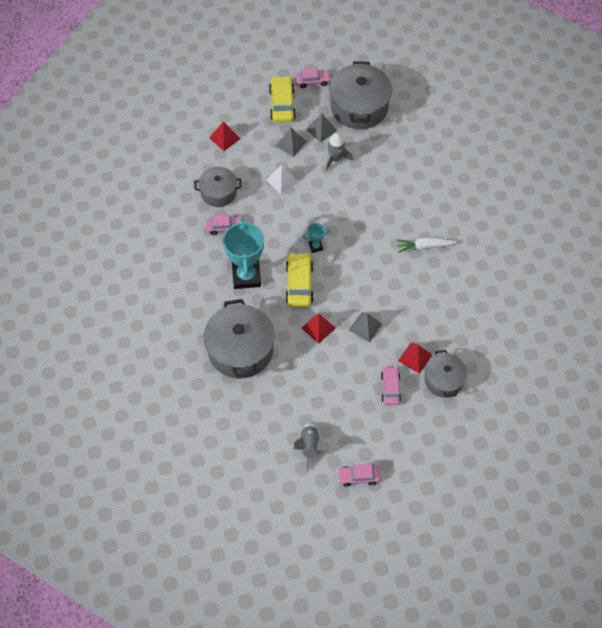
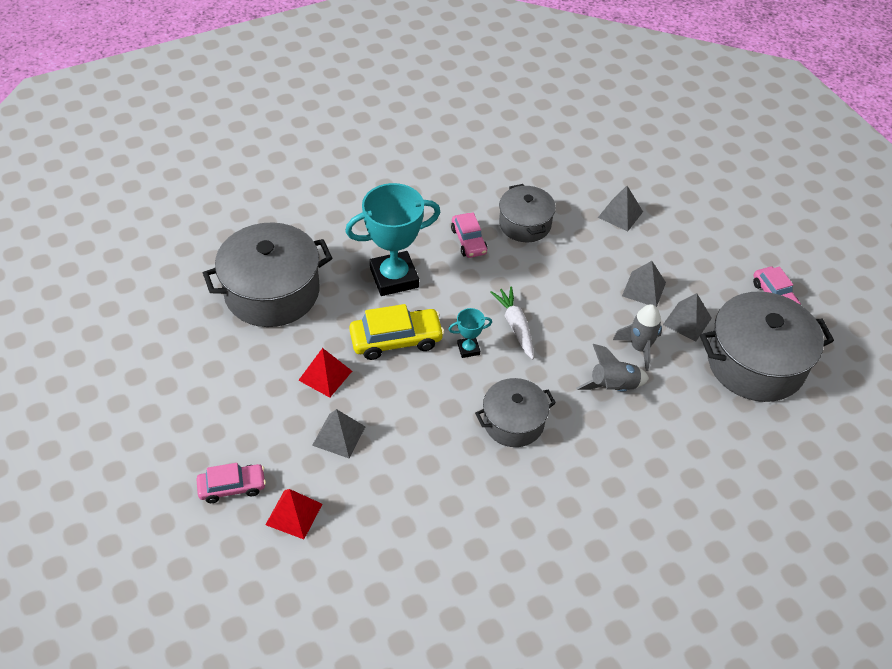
camera: 75 degrees right, 10 degrees down
red pyramid [209,122,241,151] -> grey pyramid [598,186,643,232]
white pyramid [266,165,298,194] -> none
yellow car [269,76,296,122] -> none
grey rocket [293,423,329,471] -> grey rocket moved to [576,344,649,392]
turquoise trophy [303,223,330,253] -> turquoise trophy turned 75 degrees counterclockwise [449,308,492,358]
pink car [337,464,381,487] -> none
white carrot [396,237,457,253] -> white carrot moved to [490,286,534,360]
grey pot [425,350,467,398] -> grey pot moved to [475,378,556,447]

